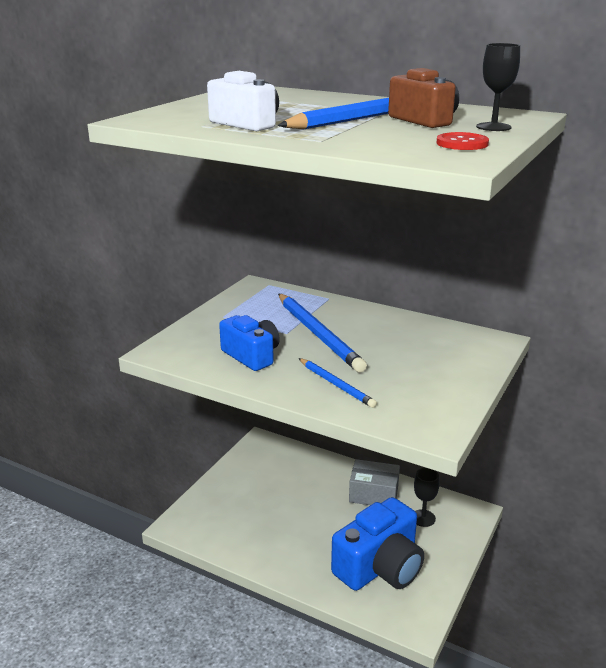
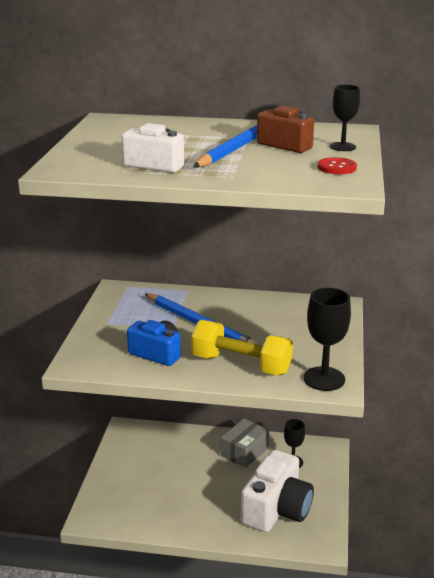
camera: 20 degrees left, 0 degrees up
blue pencil [299,358,377,408] -> yellow dumbbell [191,320,293,375]
blue camera [331,497,424,591] -> white camera [241,449,314,532]
grey box [349,459,400,505] -> grey box turned 45 degrees counterclockwise [221,419,269,468]
none -> black goblet [304,288,351,391]

